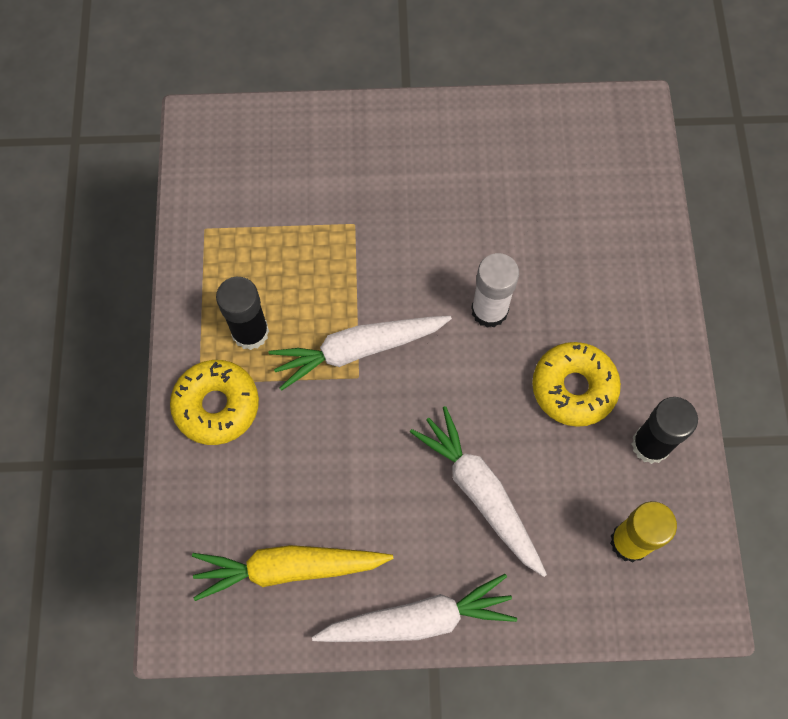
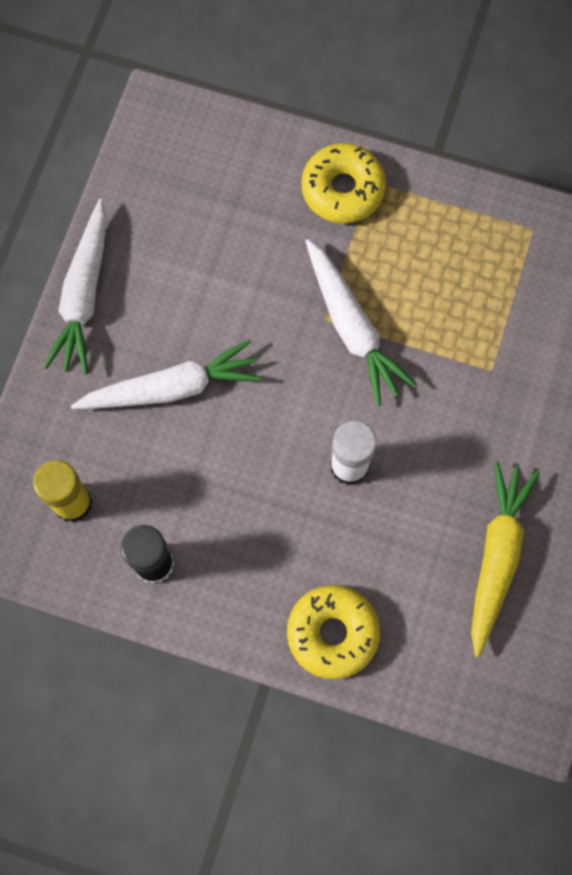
camera: 110 degrees right, 5 degrees up
yellow carrot [192,545,393,601] -> yellow carrot moved to [471,461,540,657]
black glue stick [216,277,269,350] -> none
white carrot [268,316,452,391] -> white carrot turned 150 degrees clockwise [306,239,416,406]
yellow donut [532,342,621,427] -> yellow donut moved to [287,585,380,679]

